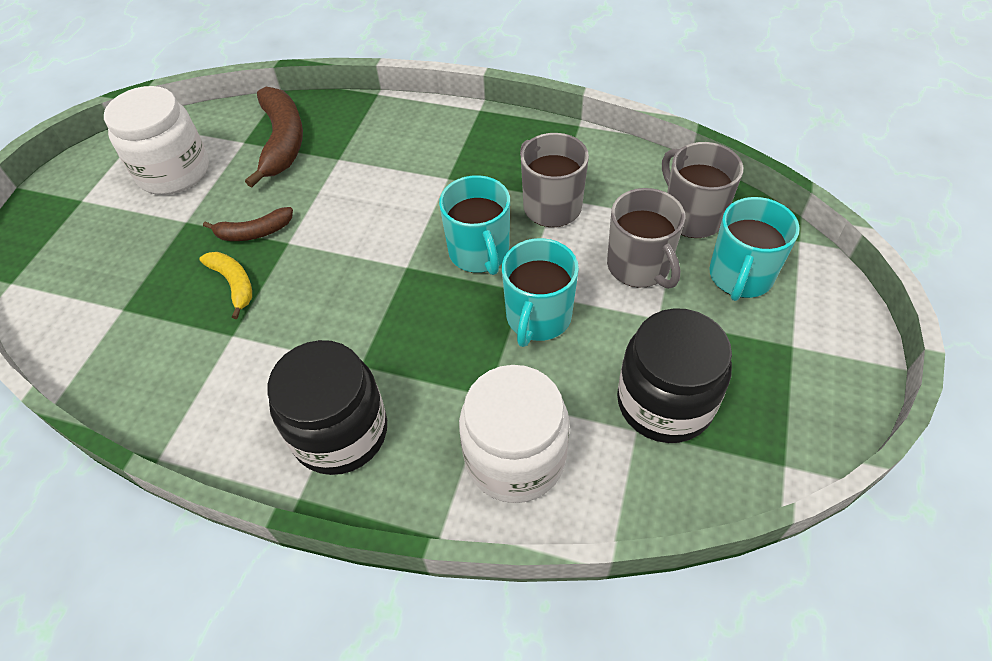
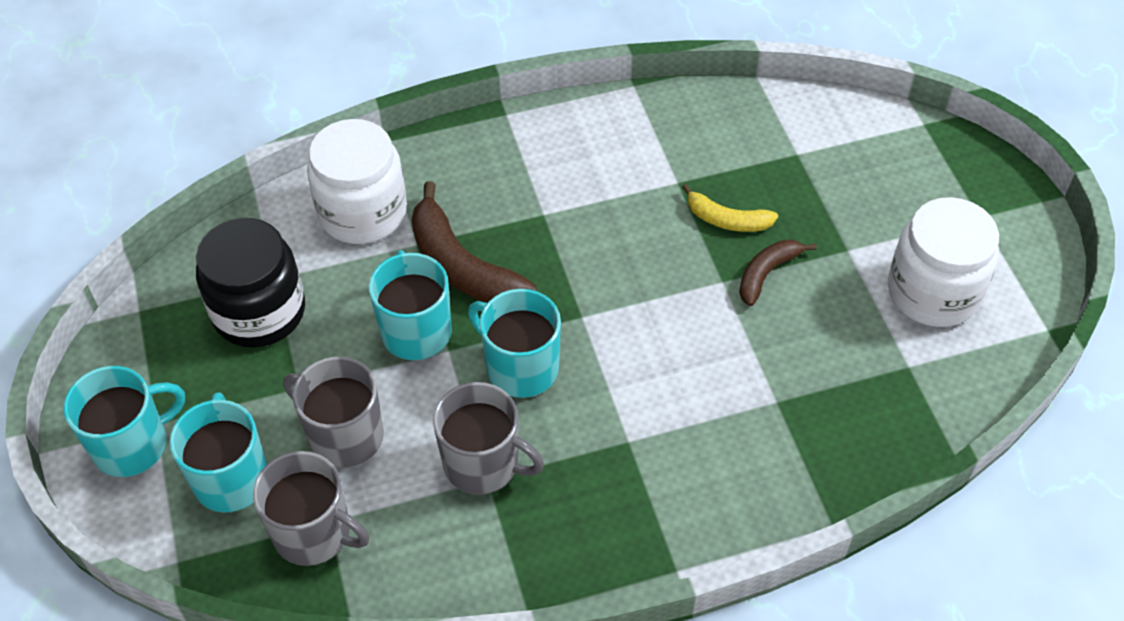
camera: 145 degrees right, 0 degrees up
brown banana [245,87,303,188] -> brown banana moved to [411,181,536,303]
black jar [268,340,387,475] -> none
none -> turquoise mug [64,366,185,477]

